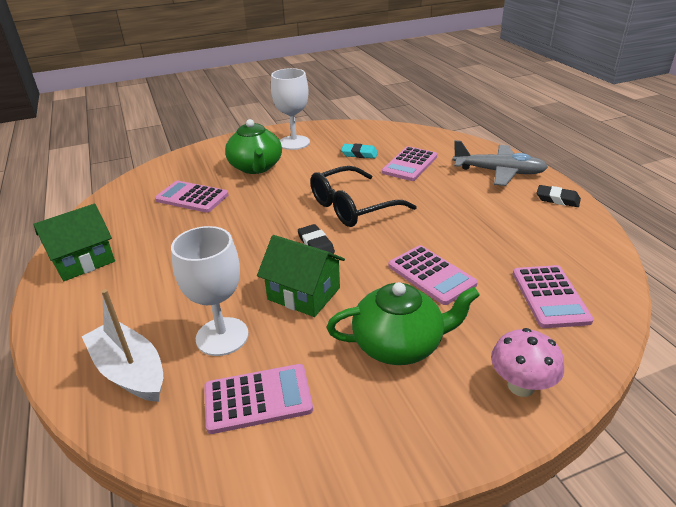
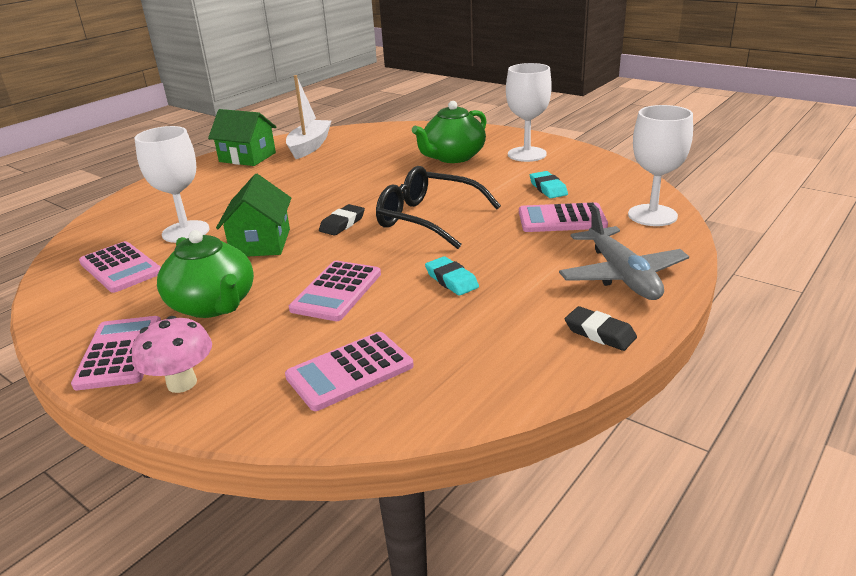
camera: 60 degrees right, 5 degrees down
white boat [82,289,163,402] -> white boat moved to [286,75,332,159]
pink calculator [155,181,229,213] -> pink calculator moved to [71,316,161,390]
black eraser [537,185,581,207] -> black eraser turned 45 degrees counterclockwise [565,306,637,351]
none -> turquoise eraser [425,256,479,296]
none -> white goblet [628,105,693,226]

